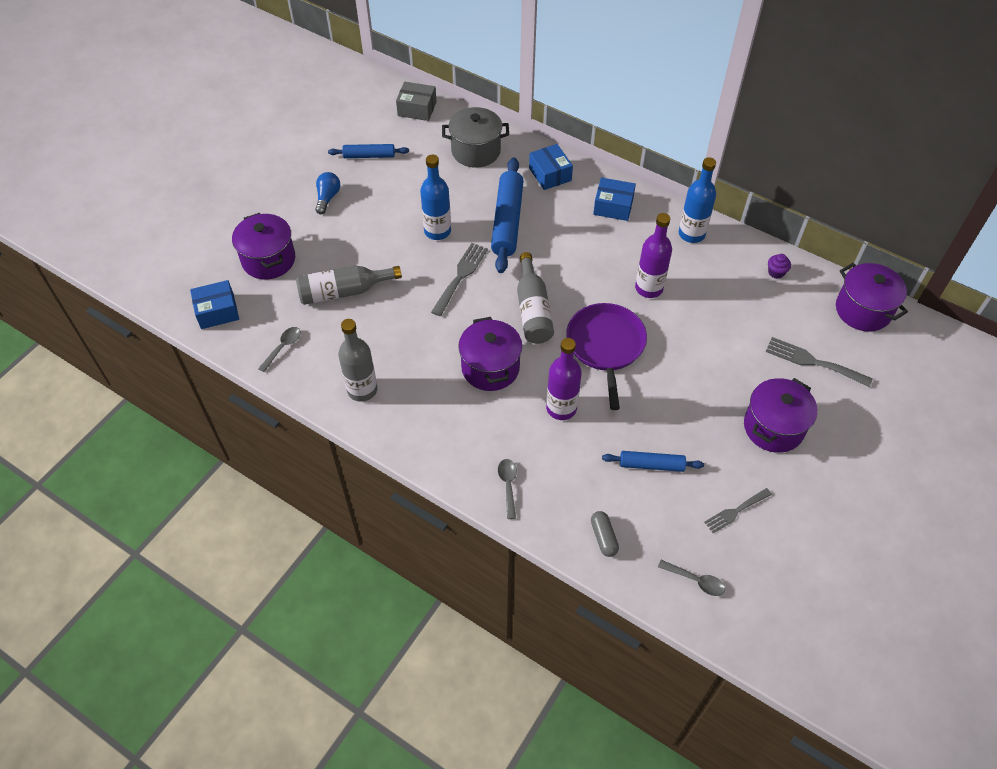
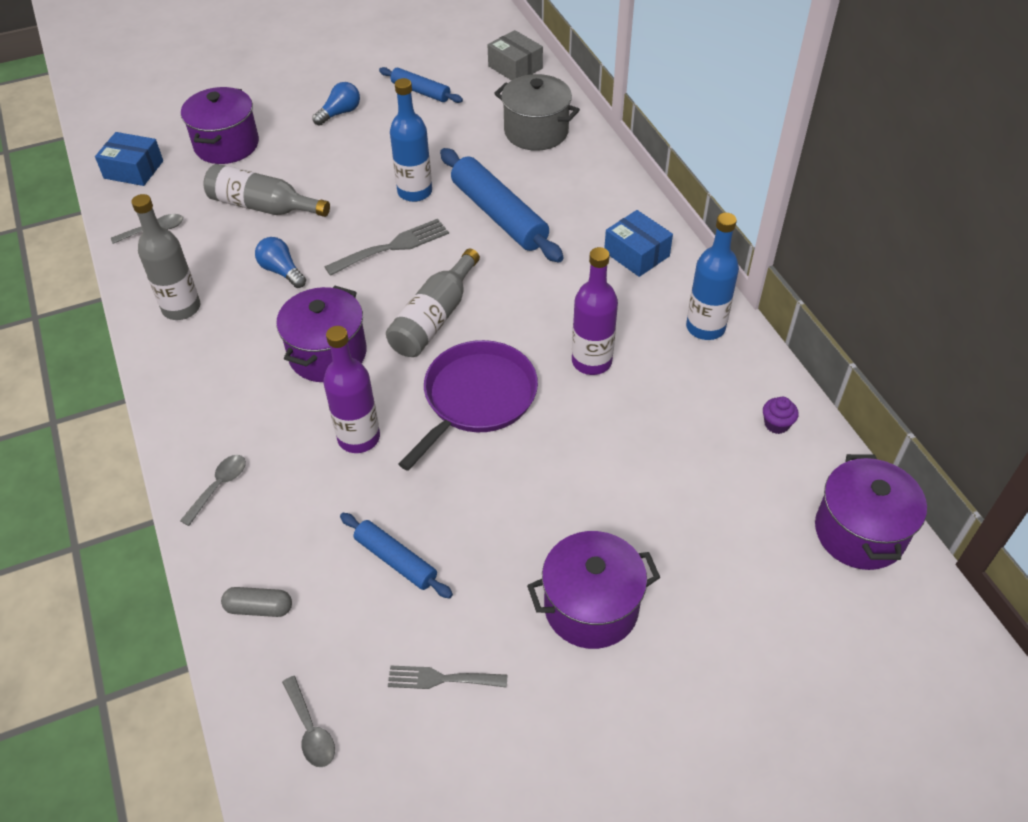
camera: 35 degrees right, 5 degrees down
blue rolling pin [491,158,524,273] -> blue rolling pin turned 75 degrees counterclockwise [440,148,564,263]
blue box [529,144,573,190] -> none
grey capsule [591,511,619,557] -> grey capsule turned 75 degrees clockwise [221,587,292,617]
grey fork [766,337,873,387] -> none
none -> blue light bulb [255,237,306,288]

